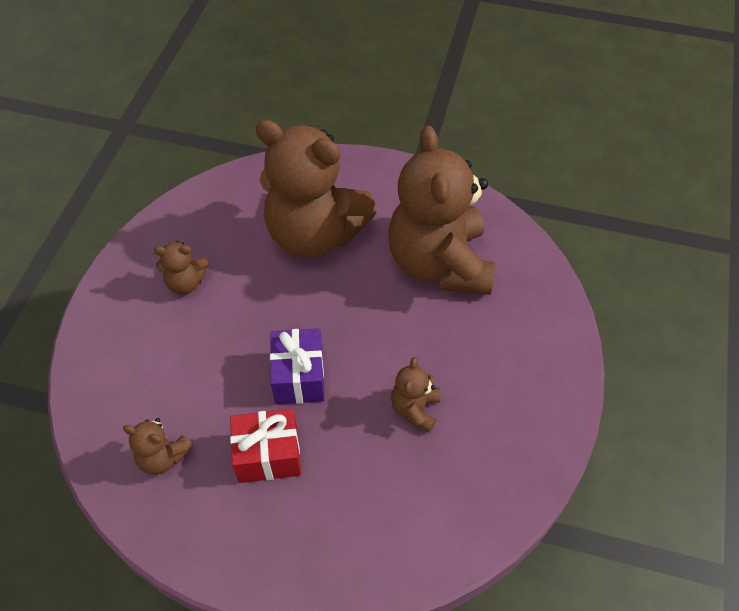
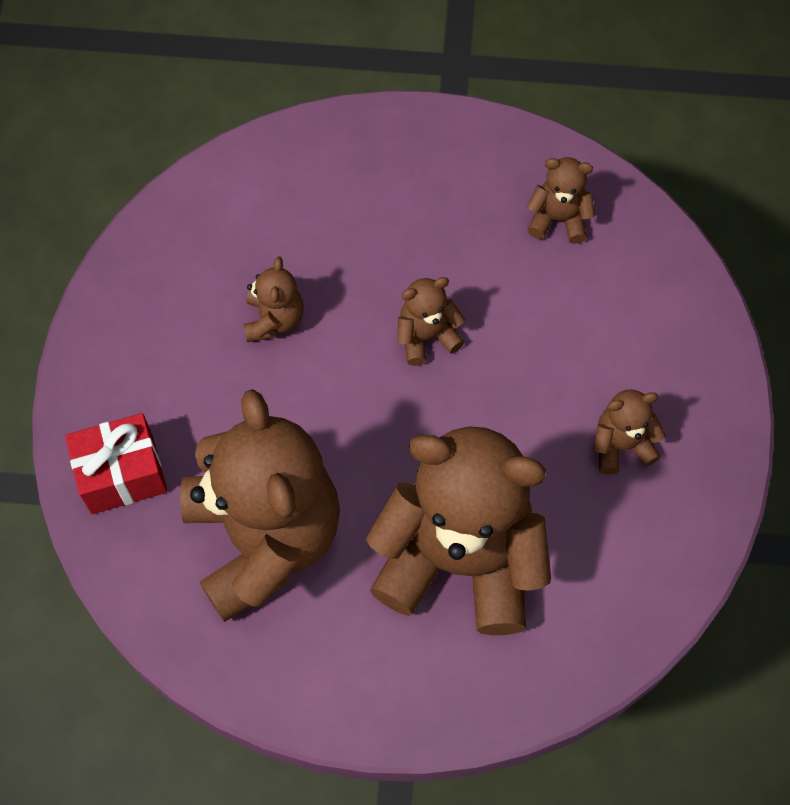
camera: 170 degrees right, 10 degrees up
red gift [230,409,301,483] -> red gift moved to [65,413,167,514]
purple gift [270,328,324,404] -> brown teddy bear [397,277,465,366]

